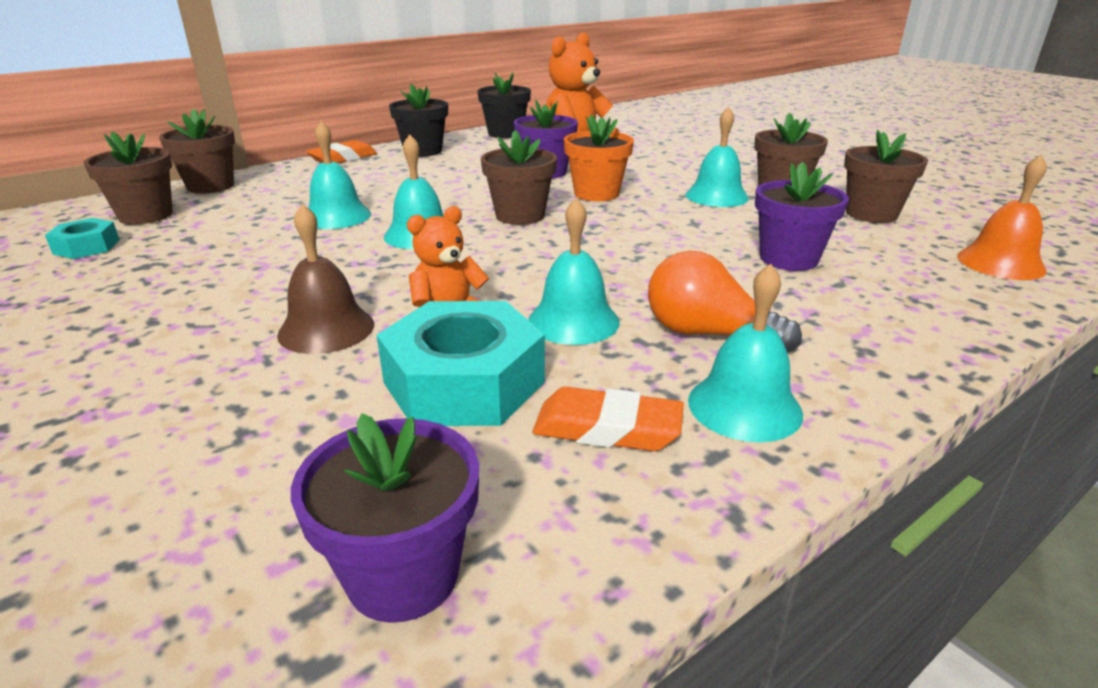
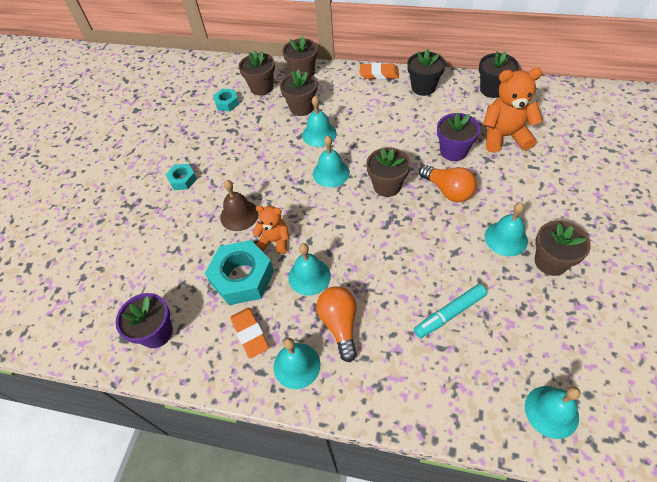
camera: 55 degrees right, 25 degrees up
orange flower pot [564,115,634,201] -> orange light bulb [419,165,477,202]
purple flower pot [755,162,849,271] -> turquoise marker [414,284,487,338]
brown flower pot [844,130,928,223] -> brown flower pot moved to [280,70,317,116]
orange bell [957,155,1047,280] -> turquoise bell [525,386,581,439]
none -> turquoise nut [165,164,197,190]

